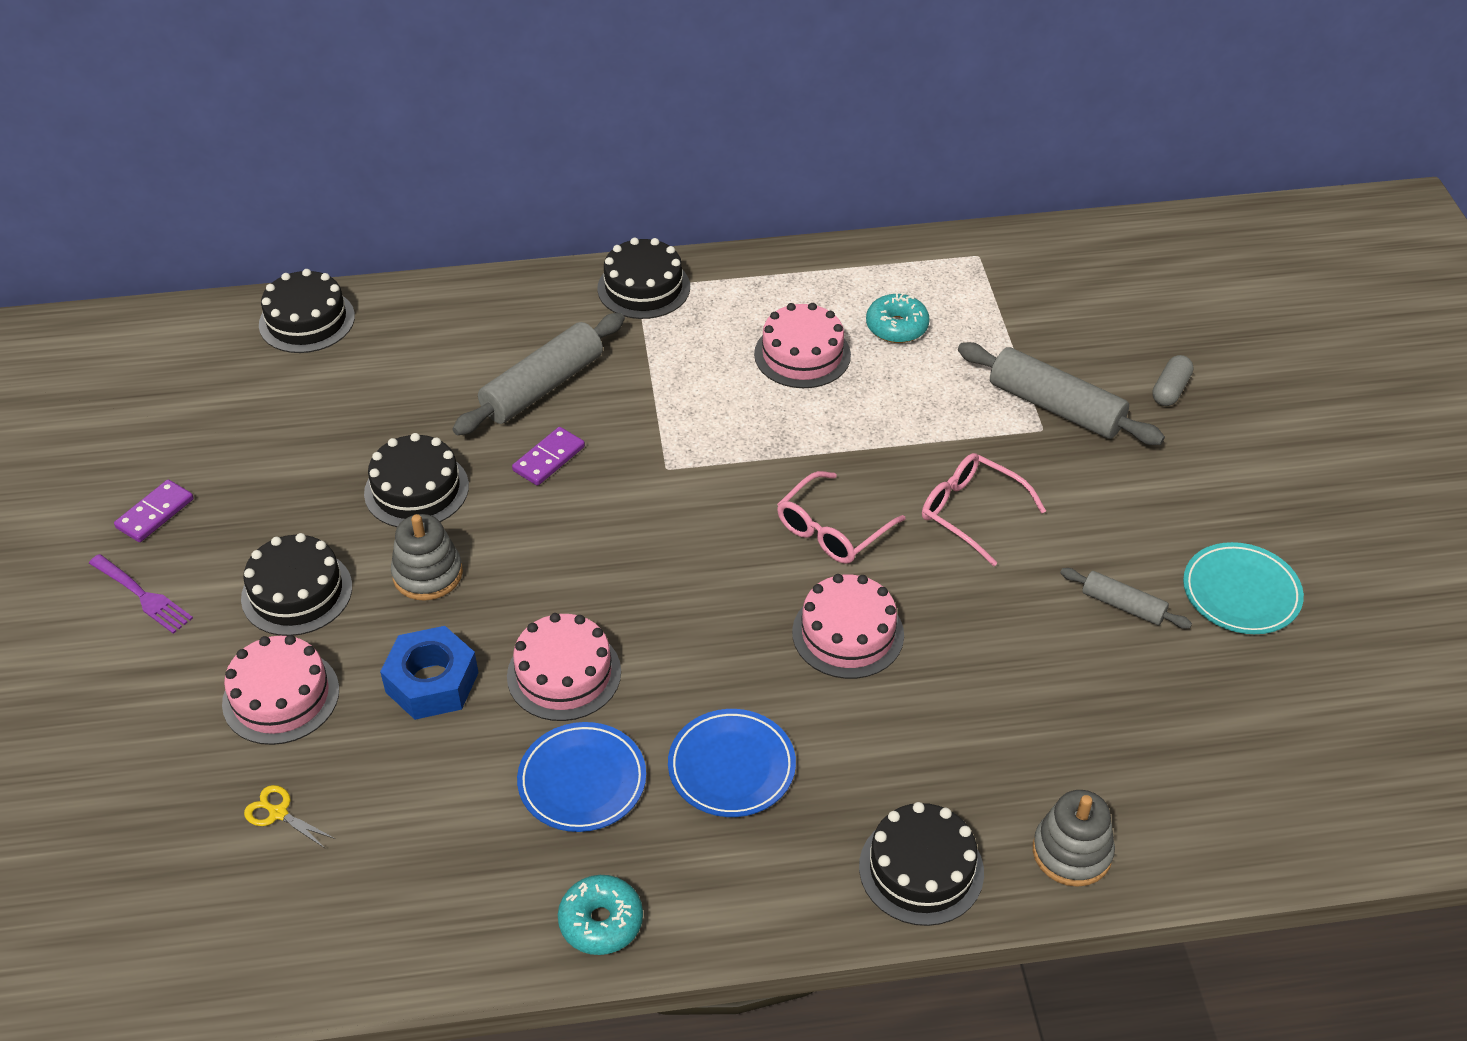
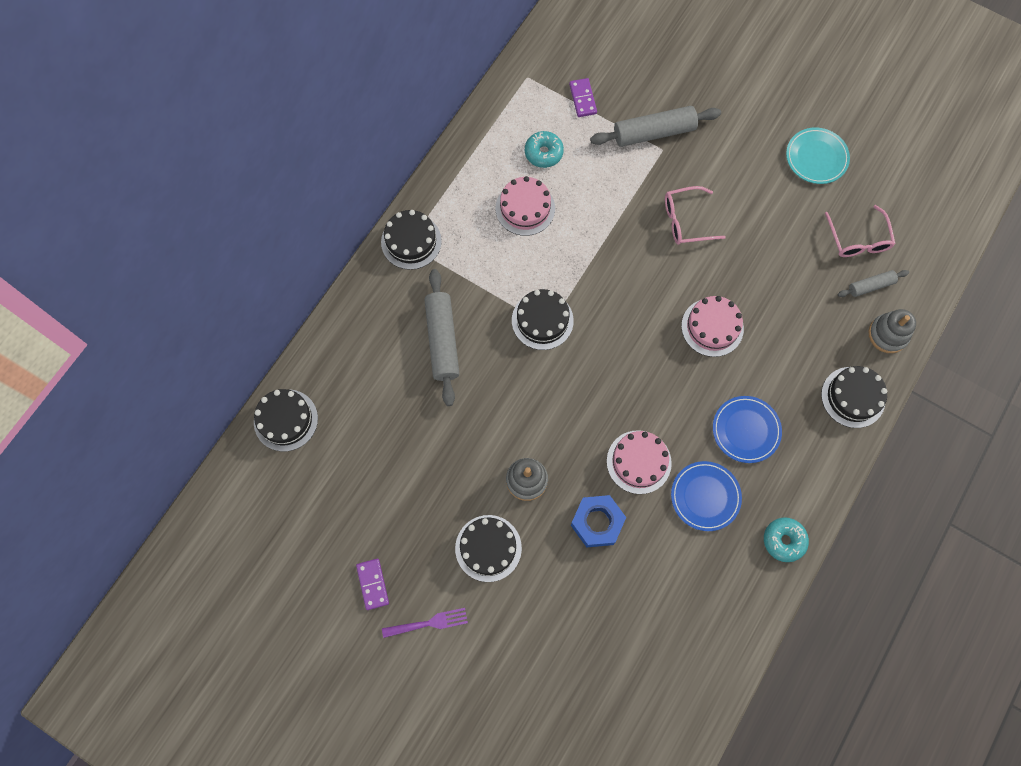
camera: 50 degrees left, 25 degrees up
pink cake [222,635,339,745] -> none
yellow scissors [244,785,335,849] -> none
black cake [364,433,469,527] -> black cake moved to [512,289,574,350]
purple domino [512,427,585,486] -> purple domino moved to [569,78,597,117]
pink glasses [777,471,905,564] -> pink glasses moved to [825,205,896,257]
grey rolling pin [1060,568,1192,629] -> grey rolling pin moved to [838,270,909,297]
grey capsule [1152,355,1194,406] -> none

